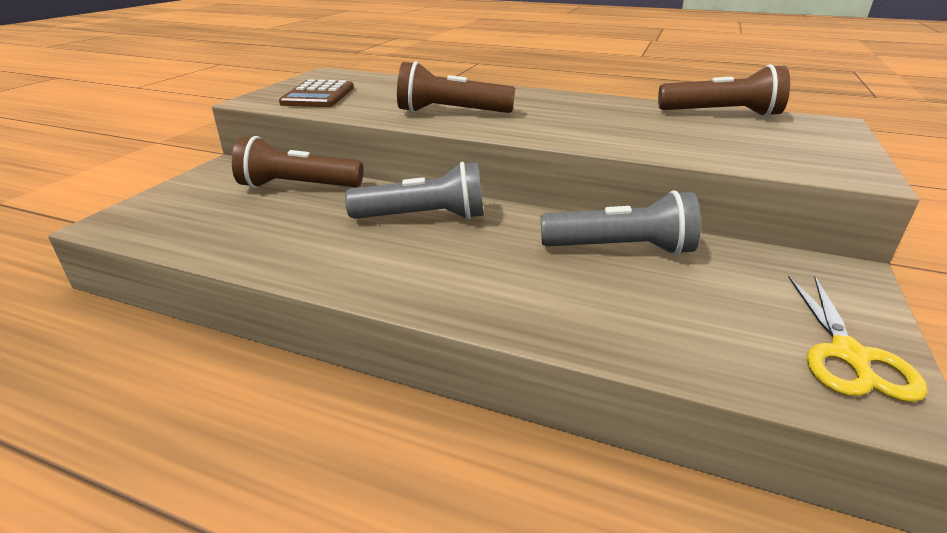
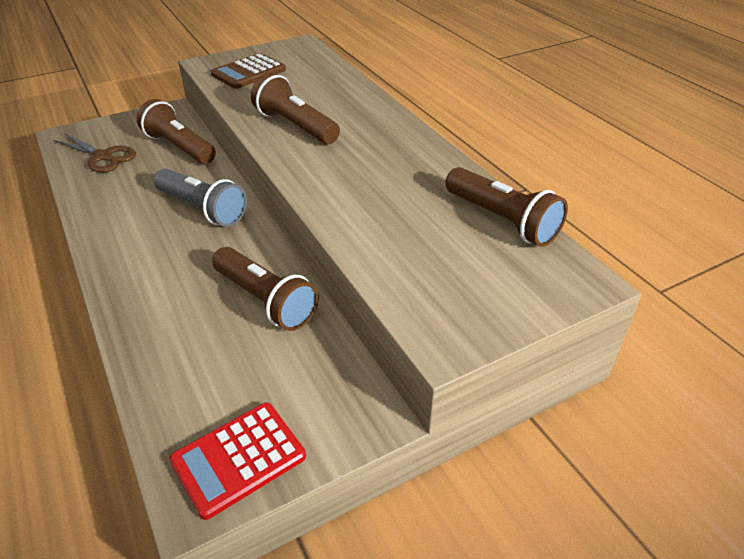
camera: 40 degrees right, 10 degrees up
grey flashlight [541,190,701,255] -> brown flashlight [212,247,319,331]
yellow scissors [788,276,927,402] -> red calculator [169,403,306,520]
none -> brown scissors [53,133,136,173]

